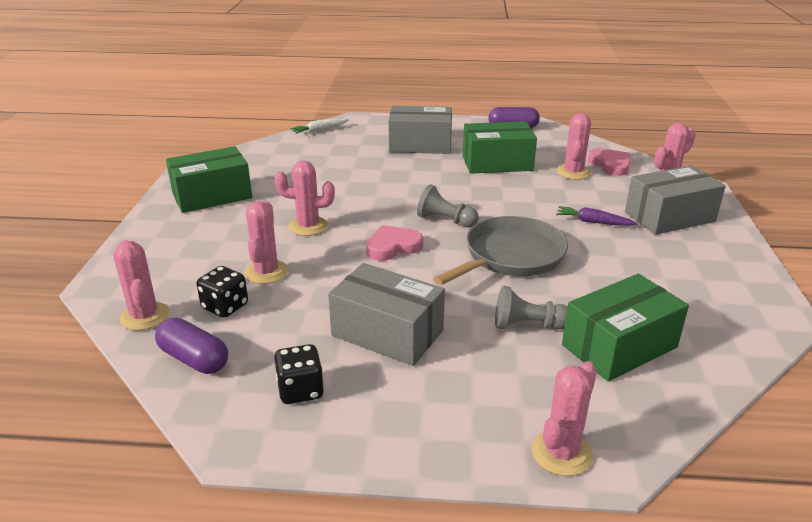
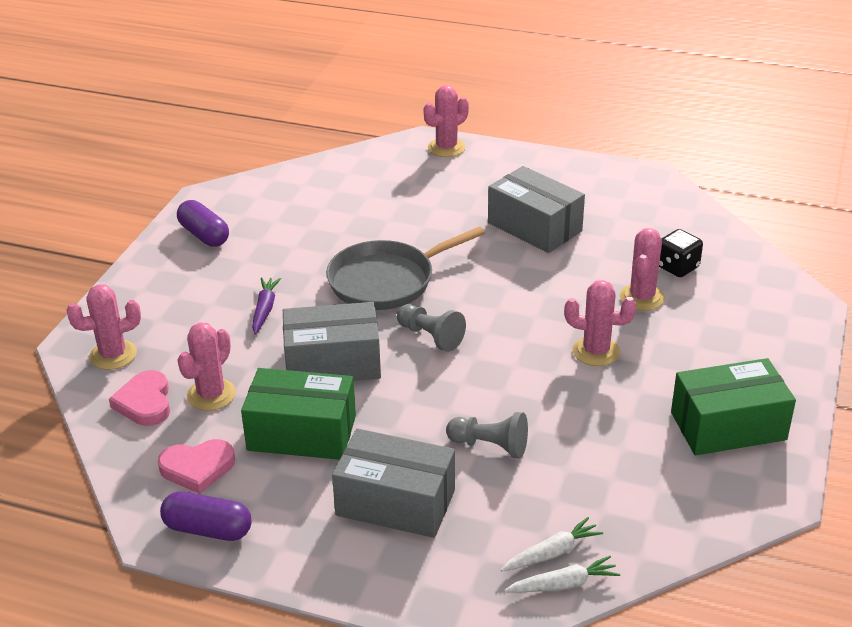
camera: 165 degrees left, 5 degrees up
pink cactus [113,240,169,331] -> none
purple capsule [155,317,228,374] -> purple capsule moved to [177,200,229,247]
black dice [274,344,324,404] -> none
pink heart [366,225,423,261] -> pink heart moved to [158,439,235,494]
grey pawn [495,286,568,329] -> grey pawn moved to [446,412,528,458]
purple carrot [556,206,638,226] -> purple carrot turned 120 degrees counterclockwise [252,277,281,334]
green box [562,274,689,381] -> none
grey box [625,165,726,235] -> grey box moved to [283,302,381,381]
none -> white carrot [501,517,603,572]

